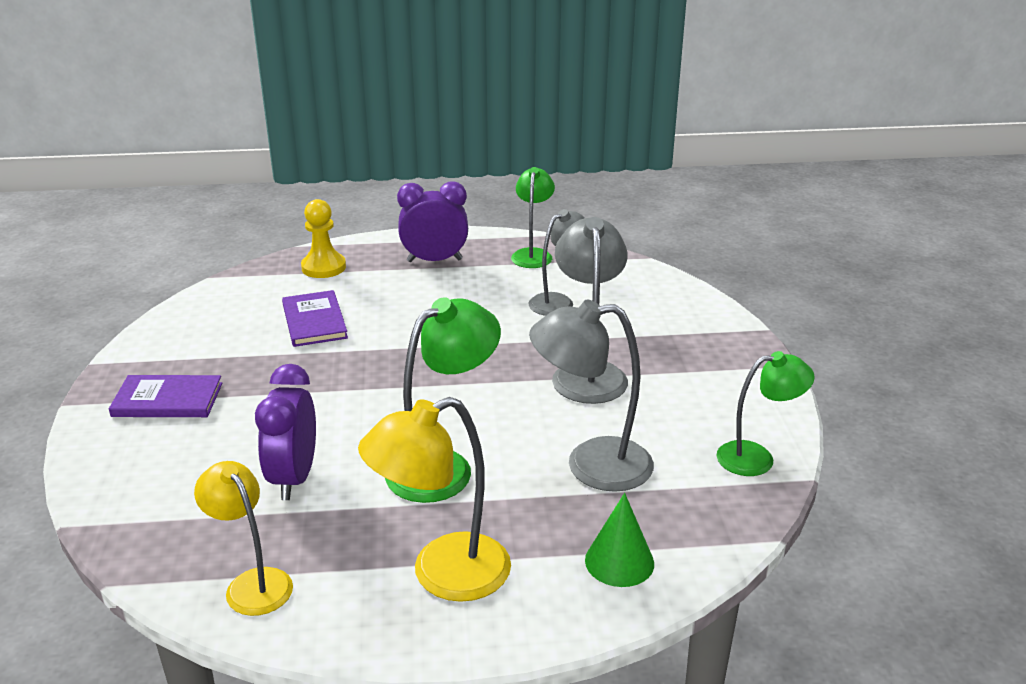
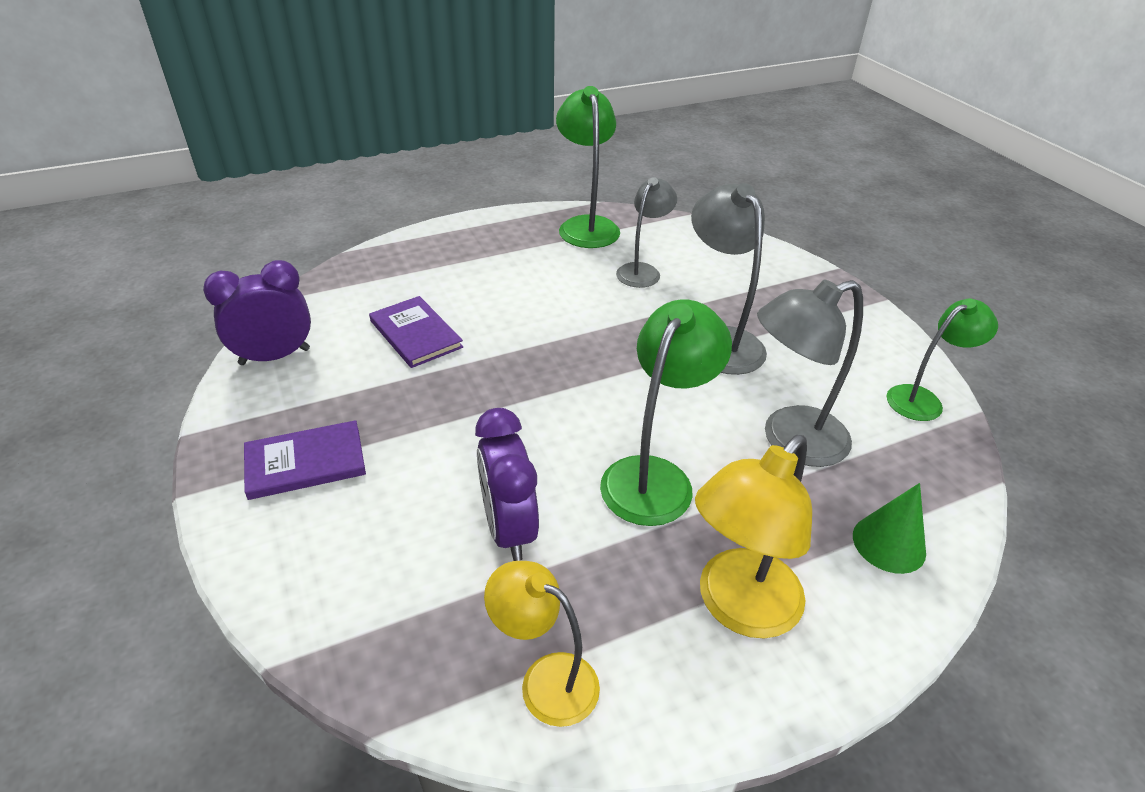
camera: 20 degrees left, 10 degrees up
yellow pawn [301,199,346,278] -> none
purple clock [397,181,468,262] -> purple clock moved to [203,260,311,365]
green lamp [511,167,555,268] -> green lamp [556,86,620,248], size x1.50

